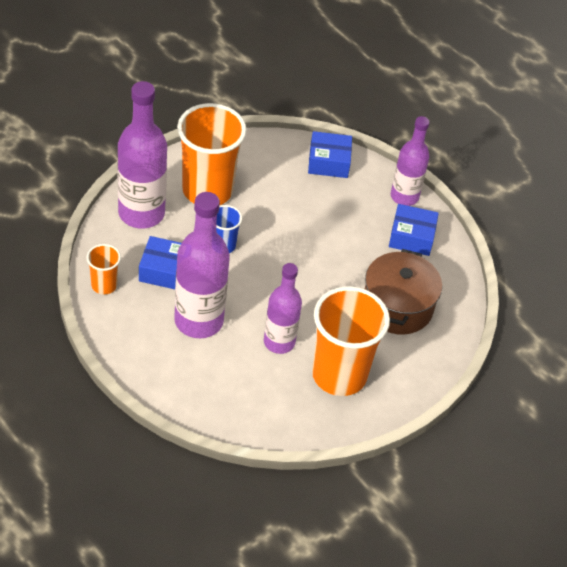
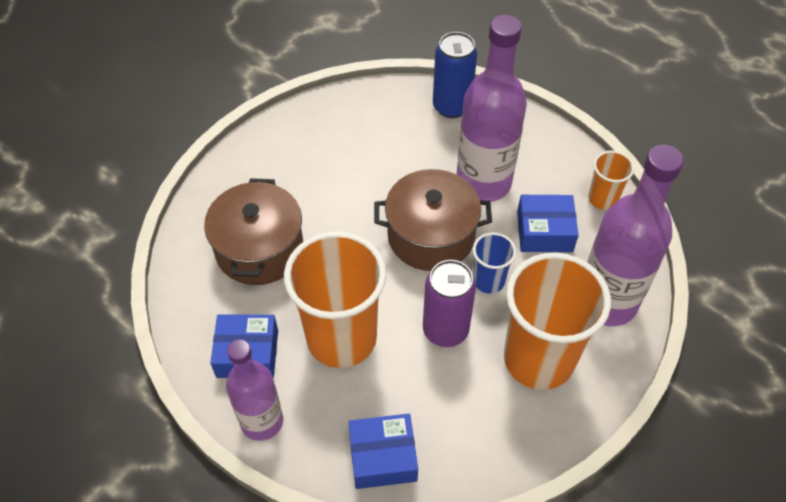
camera: 175 degrees right, 5 degrees up
purple bottle [264,263,302,354] -> none
orange cup [312,286,390,396] -> orange cup moved to [284,231,386,368]
none -> brown pot [374,169,492,271]
none -> purple can [423,260,476,347]
none -> blue can [433,32,477,118]

